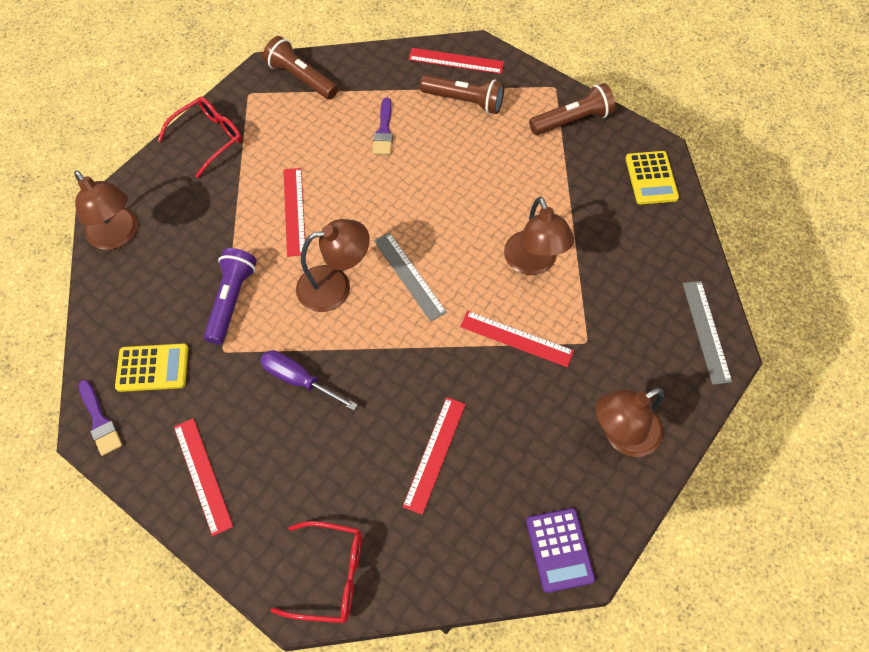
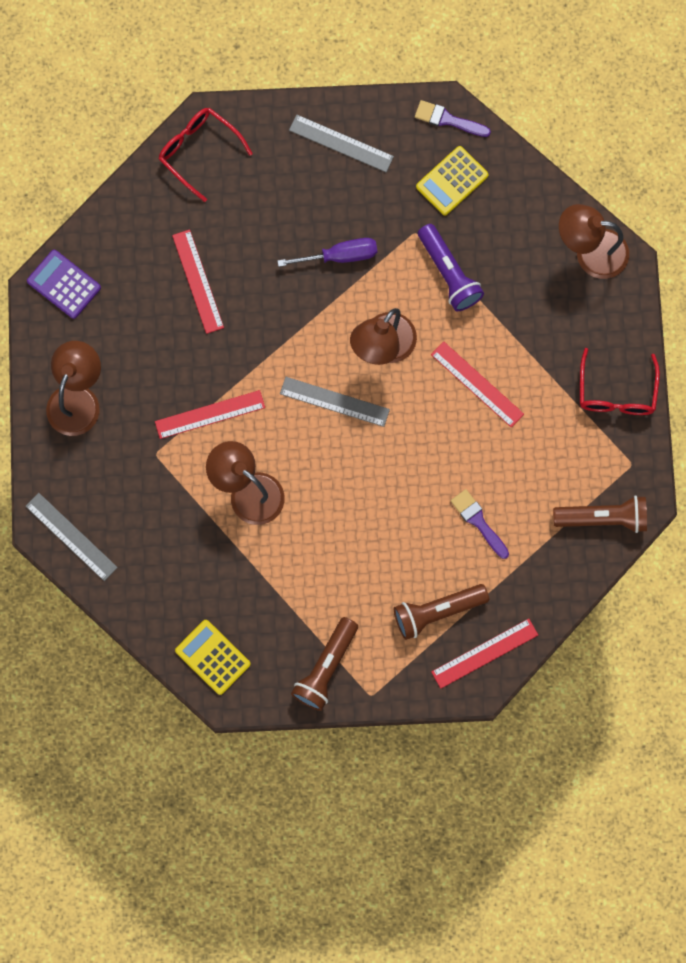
camera: 140 degrees right, 15 degrees up
red ruler [174,418,233,536] -> grey ruler [289,115,394,172]
red glasses [271,521,362,623] -> red glasses turned 75 degrees clockwise [159,108,253,202]

